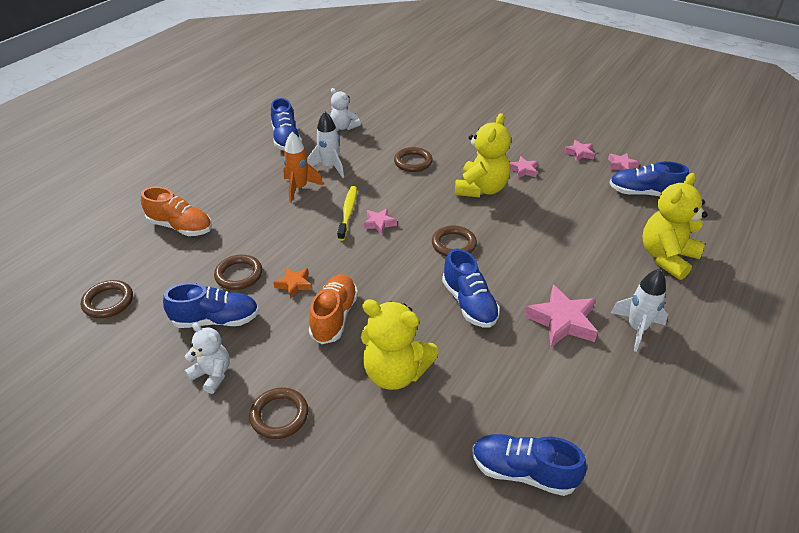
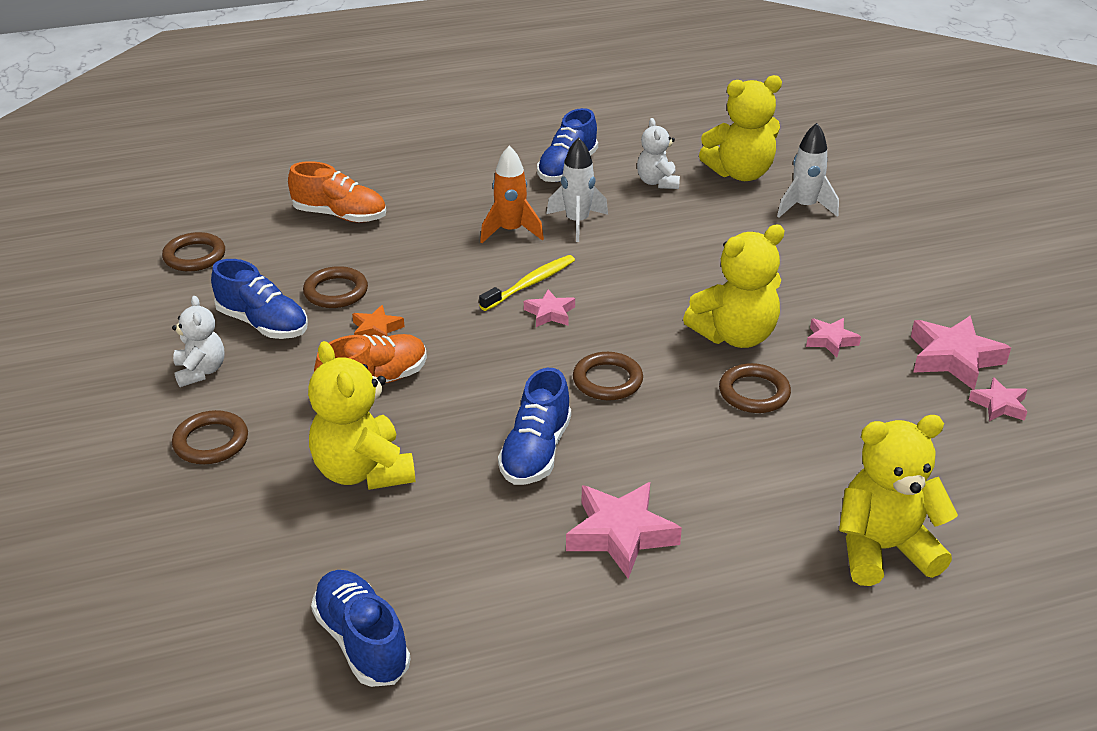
camera: 40 degrees right, 5 degrees down
orange shoe [141,187,212,236] -> orange shoe turned 45 degrees counterclockwise [288,161,386,223]
brown ring [394,147,433,172] -> brown ring moved to [719,363,791,413]
pink star [564,140,595,161] -> pink star [911,316,1011,390], size x1.78
blue shoe [609,161,689,196] -> none
white rocket [611,269,668,352] -> white rocket moved to [777,123,839,218]
none -> yellow teddy bear [699,75,782,181]

